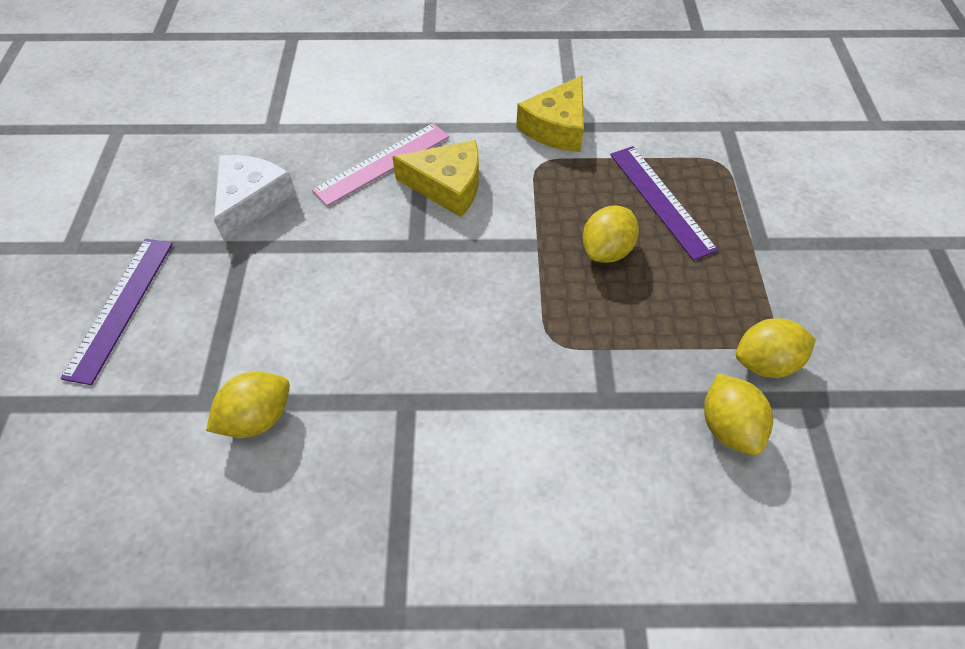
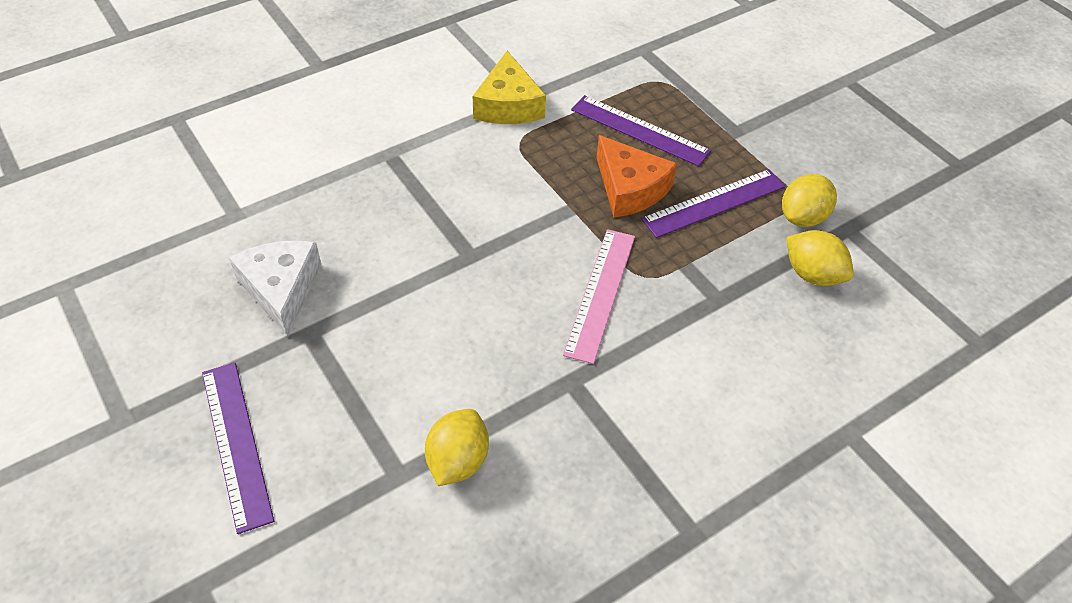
camera: 35 degrees left, 5 degrees down
pink ruler [312,123,449,206] -> pink ruler moved to [563,229,635,364]
yellow cheese [392,140,479,217] -> none
yellow lemon [582,206,639,263] -> orange cheese [597,135,677,218]
none -> purple ruler [641,169,785,238]

